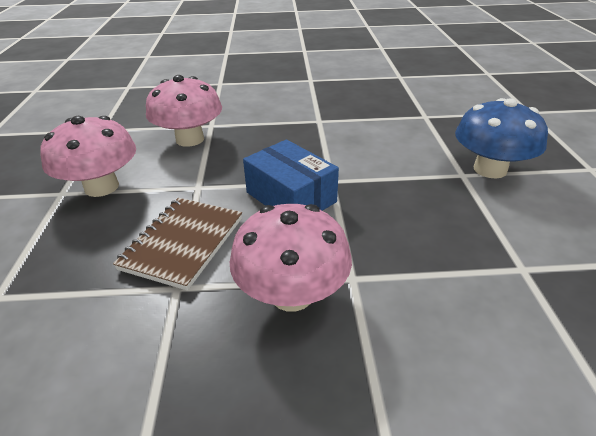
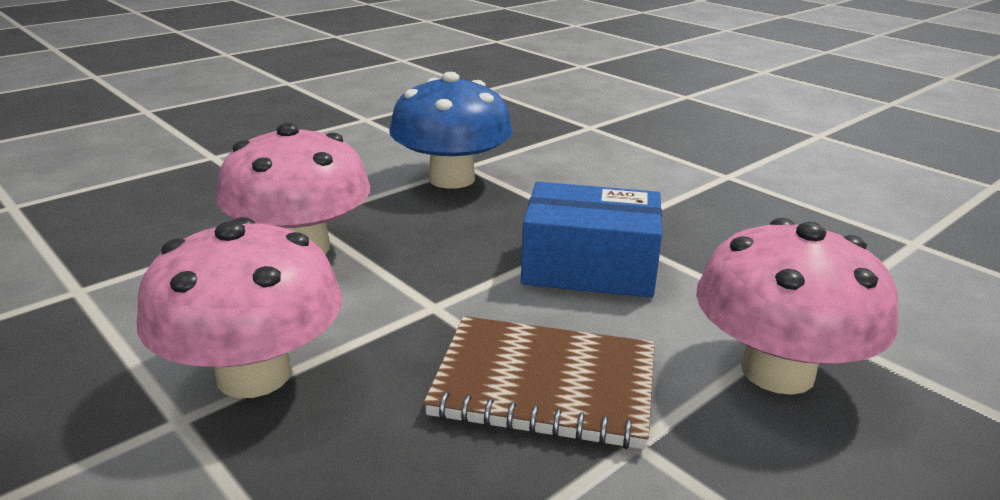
camera: 40 degrees left, 10 degrees down
brown notebook [113,198,242,291] -> brown notebook turned 60 degrees counterclockwise [424,316,655,449]
blue mushroom [455,98,548,179] -> blue mushroom moved to [389,72,512,189]

